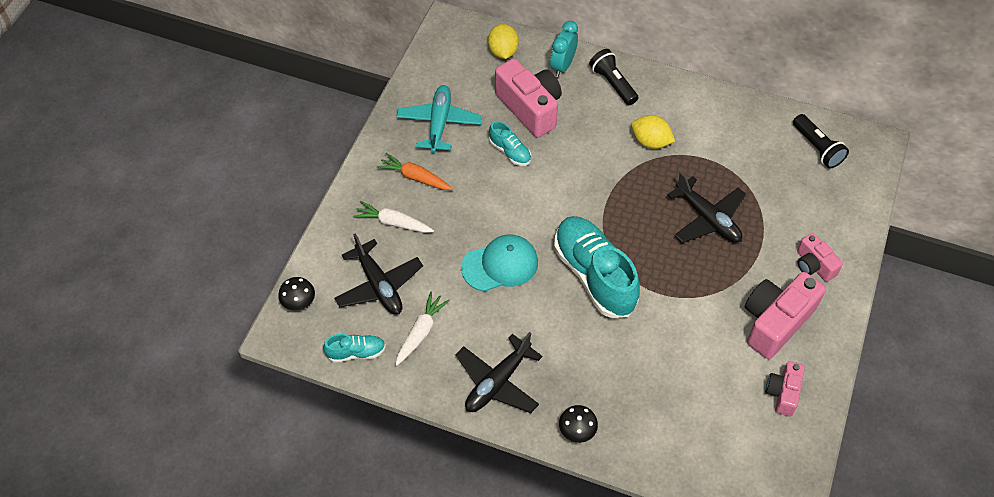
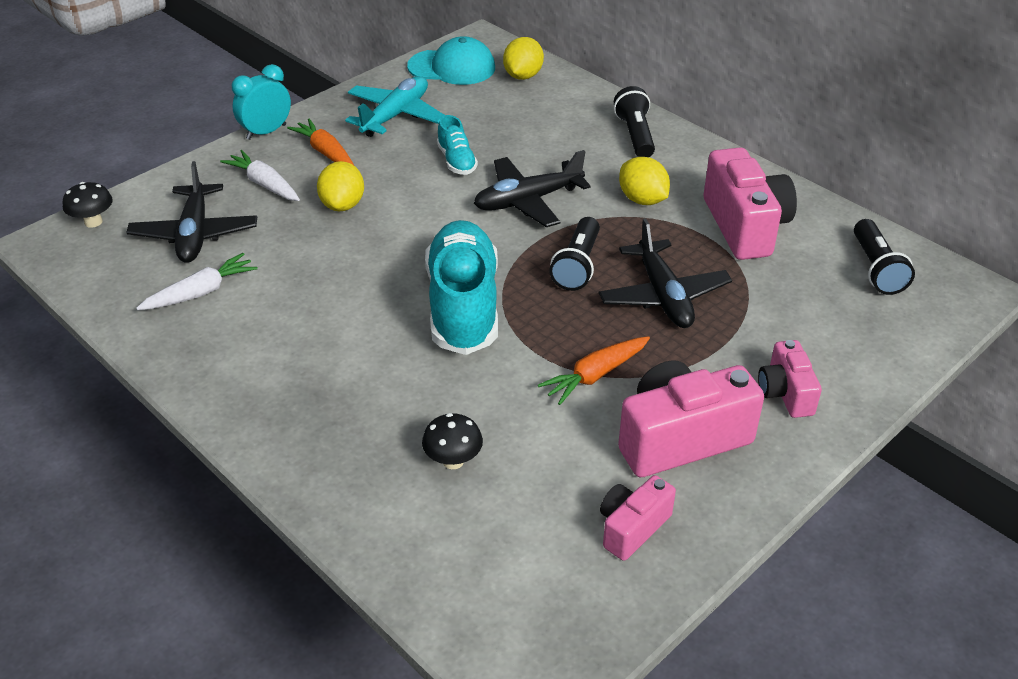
camera: 25 degrees right, 15 degrees down
turquoise shoe [323,334,386,363] -> none
black plane [455,332,543,413] -> black plane moved to [474,150,591,227]
turquoise cap [461,234,538,292] -> turquoise cap moved to [407,36,495,85]
pink camera [495,59,562,138] -> pink camera moved to [704,147,797,260]
turquoise clock [550,21,578,77] -> turquoise clock moved to [232,64,291,140]
black mushroom [559,405,598,443] -> black mushroom moved to [422,413,483,469]
none -> yellow lemon [317,161,364,211]
none -> orange carrot [538,336,650,405]
none -> black flashlight [549,217,600,291]

